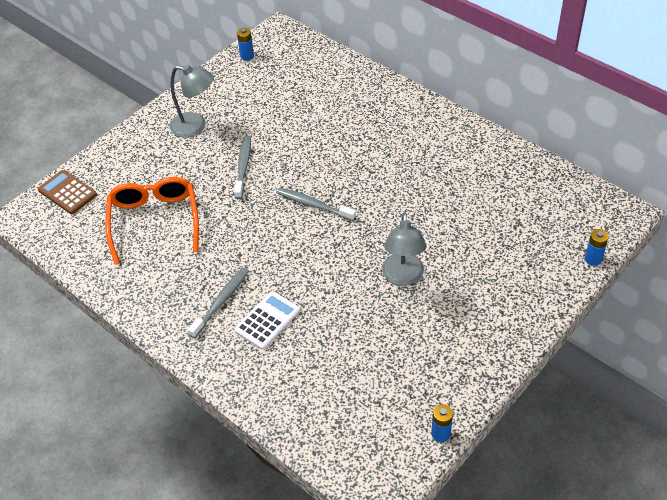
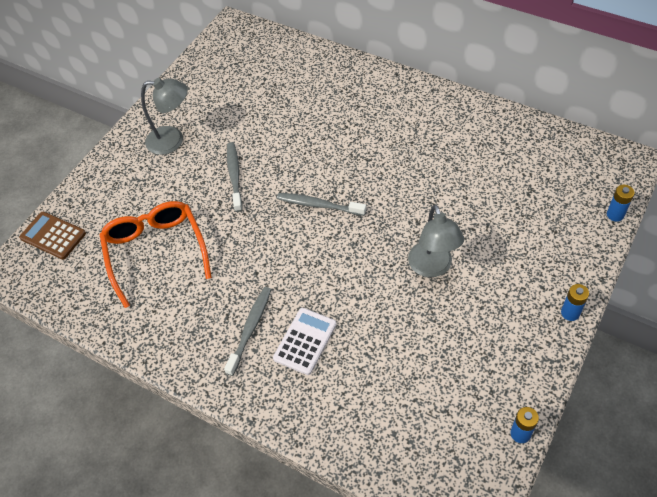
camera: 10 degrees left, 5 degrees up
blue battery [237,28,254,61] -> blue battery moved to [561,284,589,321]

